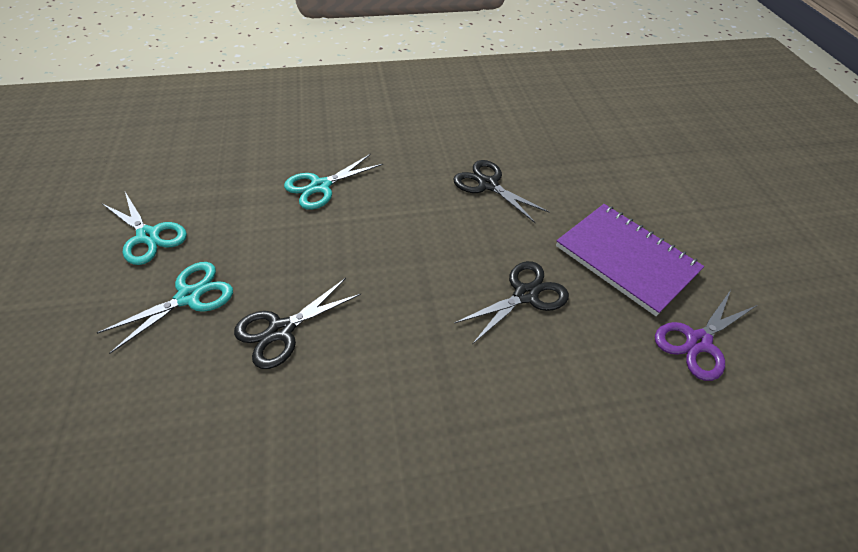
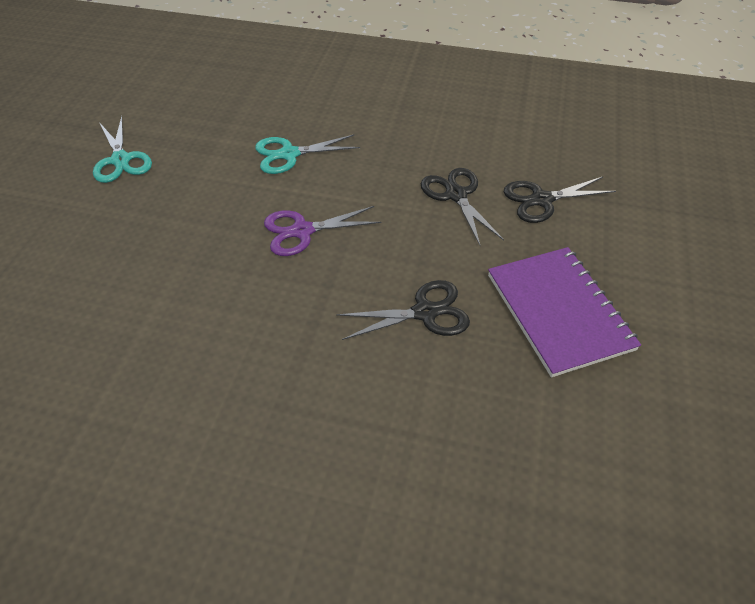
camera: 25 degrees right, 0 degrees up
turquoise scissors [97,262,233,354] -> none
black scissors [234,278,361,369] -> black scissors moved to [504,177,616,223]
purple scissors [655,290,757,381] -> purple scissors moved to [264,206,382,256]

